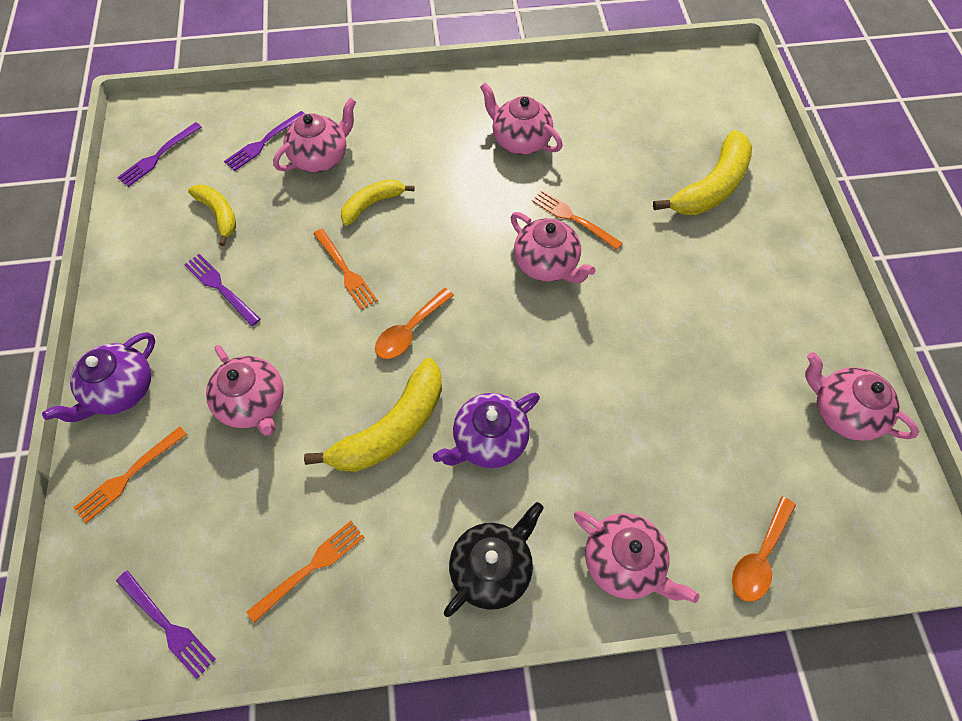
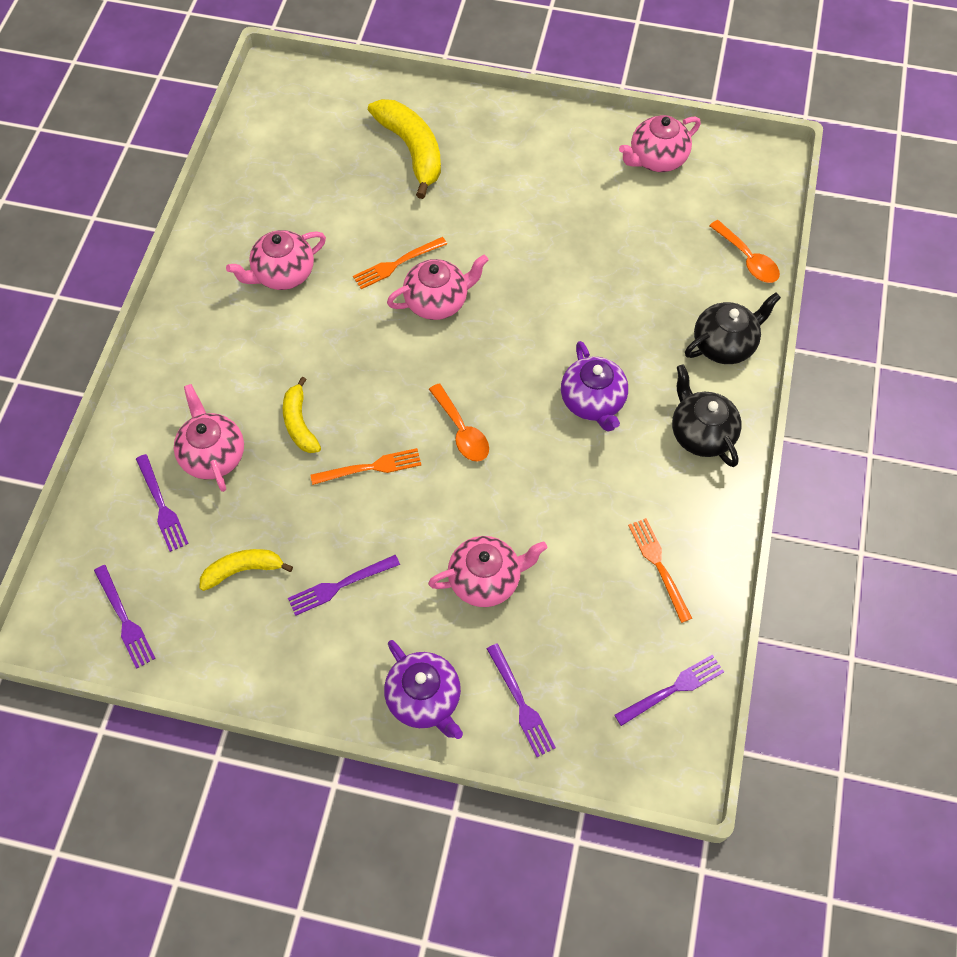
camera: 70 degrees left, 0 degrees up
orange fork [74,426,187,523] -> purple fork [487,643,556,757]
yellow banana [304,358,442,472] -> none
pink teapot [574,511,700,603] -> black teapot [685,293,781,364]

